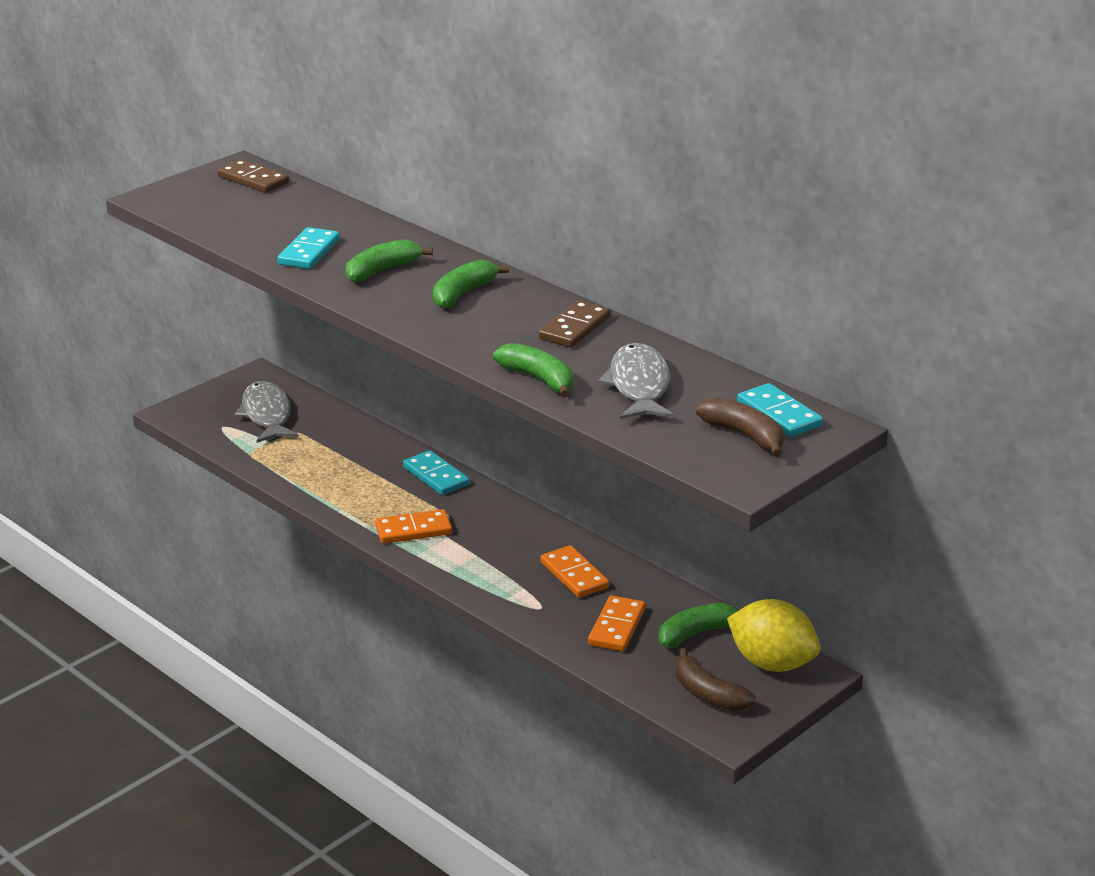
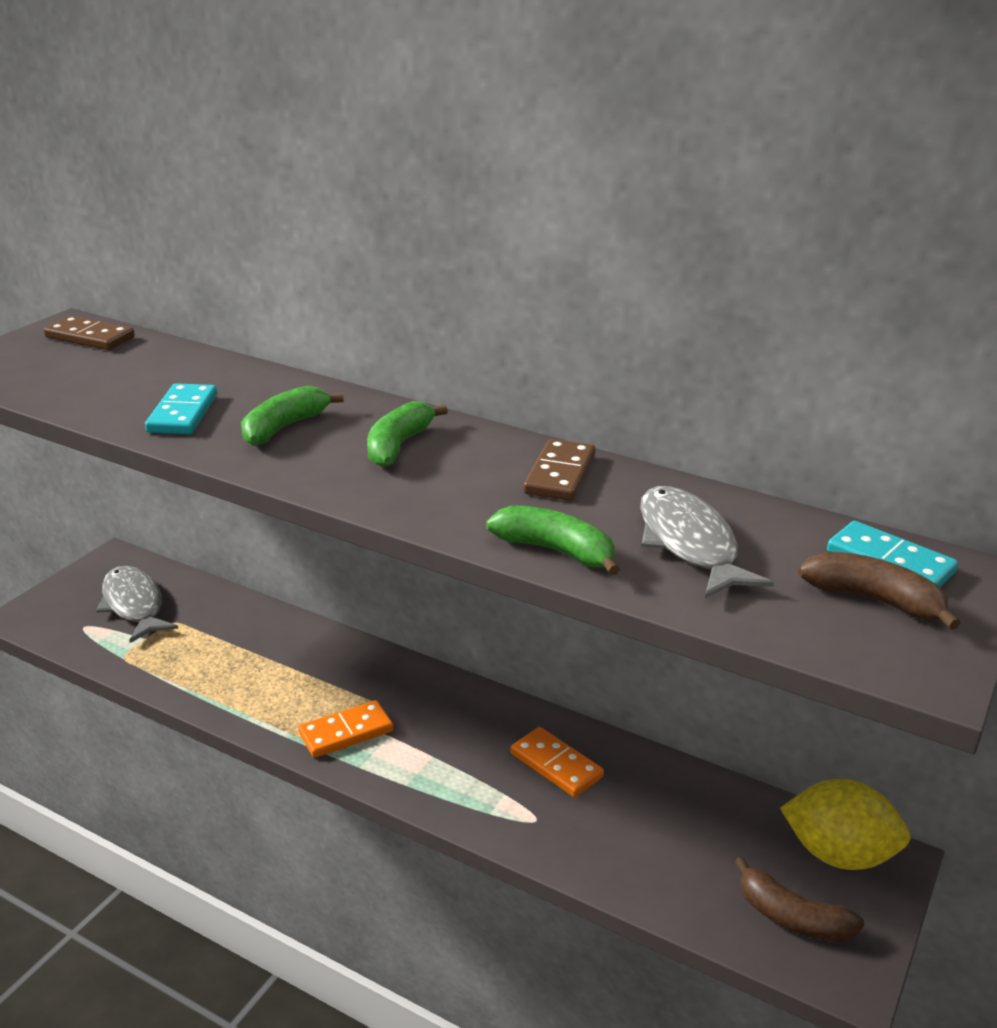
camera: 15 degrees left, 0 degrees up
turquoise domino [403,450,469,495] -> none
orange domino [588,595,646,652] -> none
green banana [658,603,737,648] -> none

